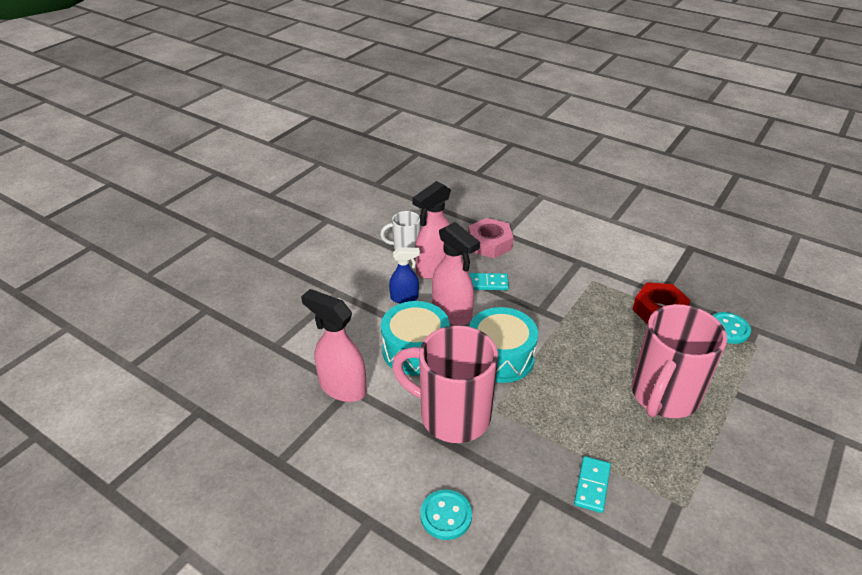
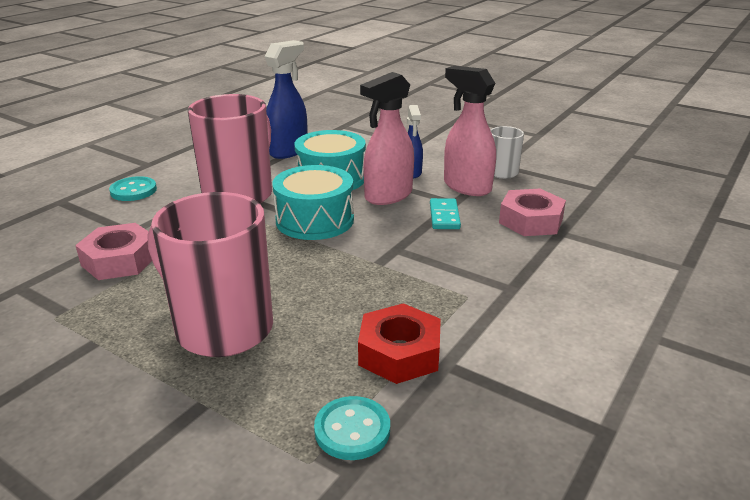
camera: 90 degrees right, 10 degrees down
pink spray bottle [301,289,367,402] -> blue spray bottle [265,40,308,159]
turquoise domino [574,456,611,513] -> pink nut [75,223,152,280]

